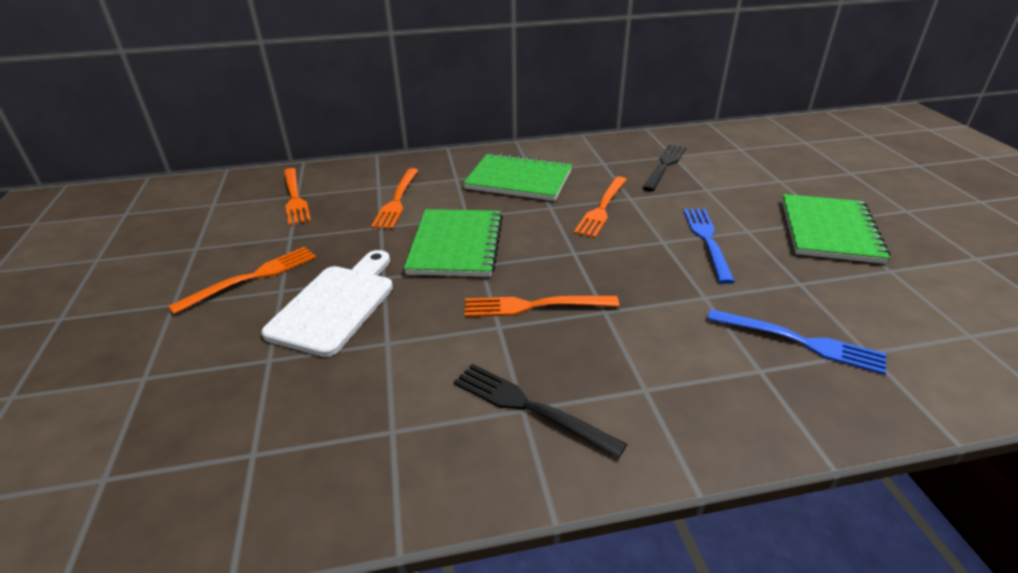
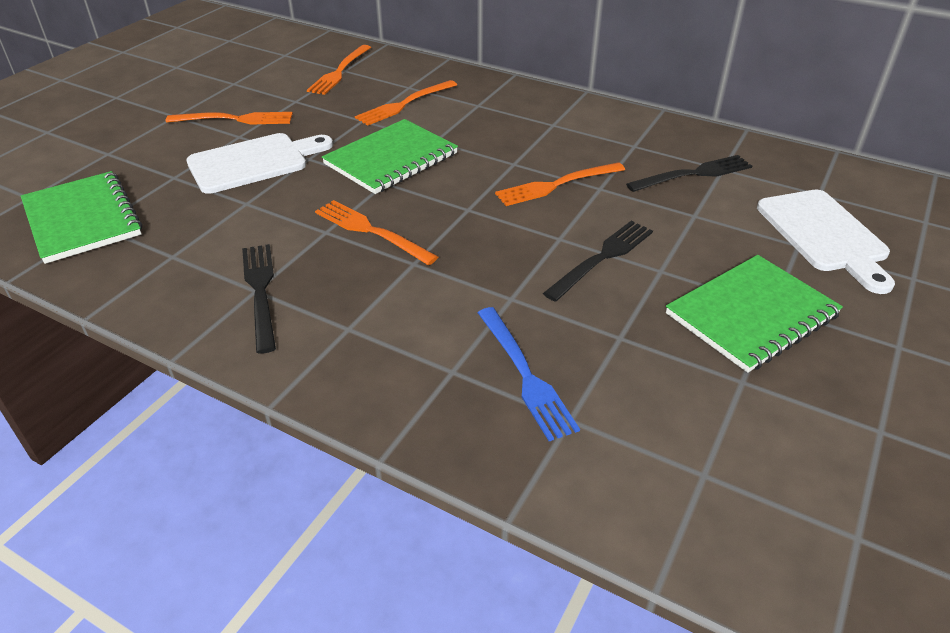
camera: 40 degrees right, 5 degrees up
green notebook [463,153,572,201] -> green notebook moved to [21,171,142,264]
blue fork [683,209,735,284] -> black fork [543,221,653,302]
none -> white cutting board [757,190,895,294]

